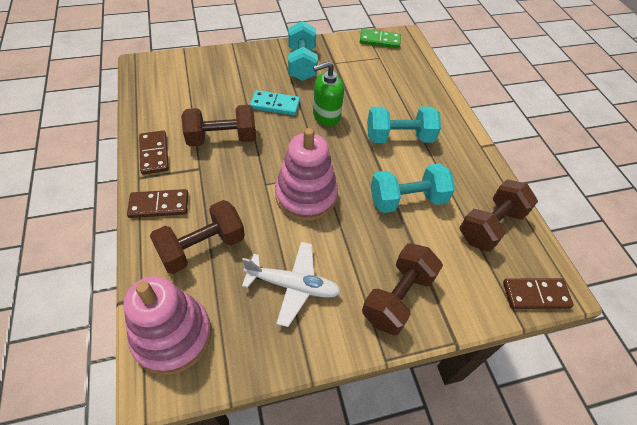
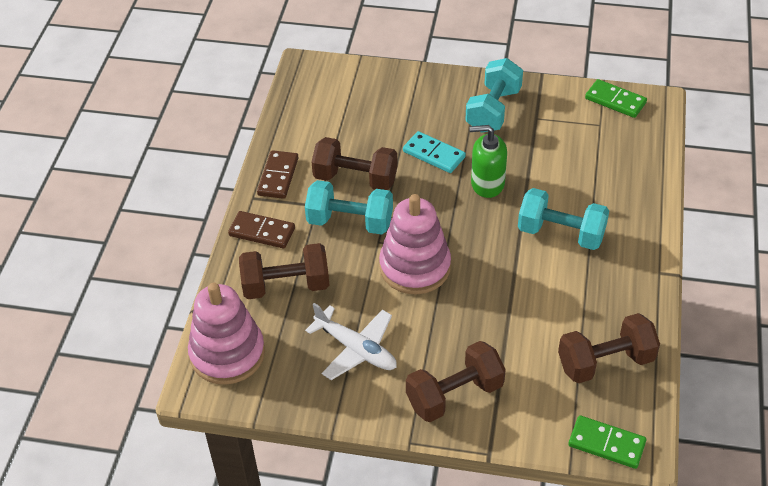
camera: 30 degrees right, 5 degrees down
turquoise dumbbell [371,163,455,213] -> turquoise dumbbell moved to [305,180,393,235]
brown domino [503,278,574,309] -> green domino [568,415,646,469]

